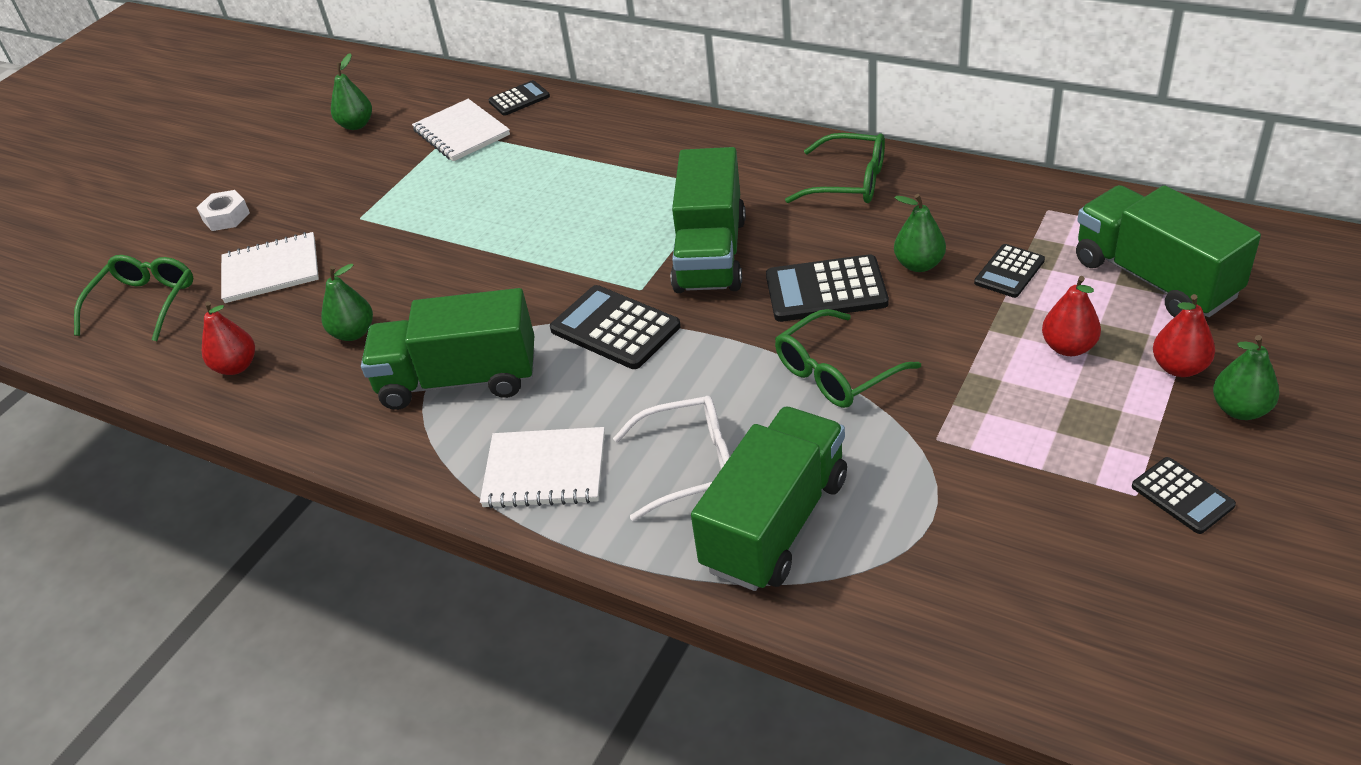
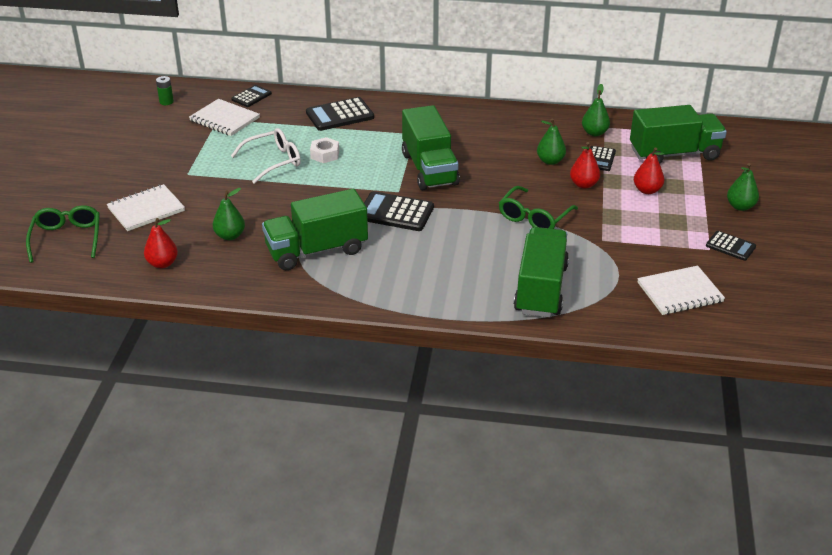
camera: 25 degrees left, 5 degrees down
white nut [196,190,250,231] -> white nut moved to [310,137,339,163]
green pear [331,53,372,130] -> green pear moved to [582,84,610,136]
white notebook [480,427,605,509] -> white notebook moved to [637,266,725,315]
white glasses [613,396,730,521] -> white glasses moved to [231,128,301,184]
black calculator [766,254,889,322] -> black calculator moved to [306,97,374,131]
green glasses [785,133,885,203] -> none
green truck [1076,185,1261,317] -> green truck turned 135 degrees clockwise [630,105,727,164]
red pear [1153,294,1215,377] -> red pear moved to [570,142,600,189]
none -> green battery [156,76,174,105]

